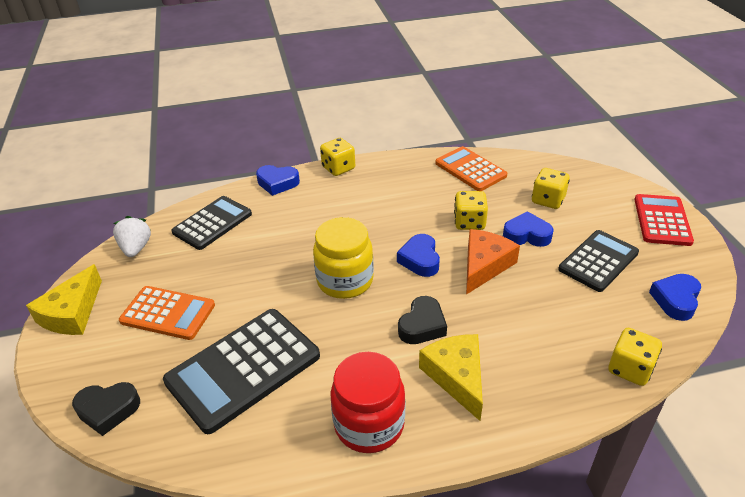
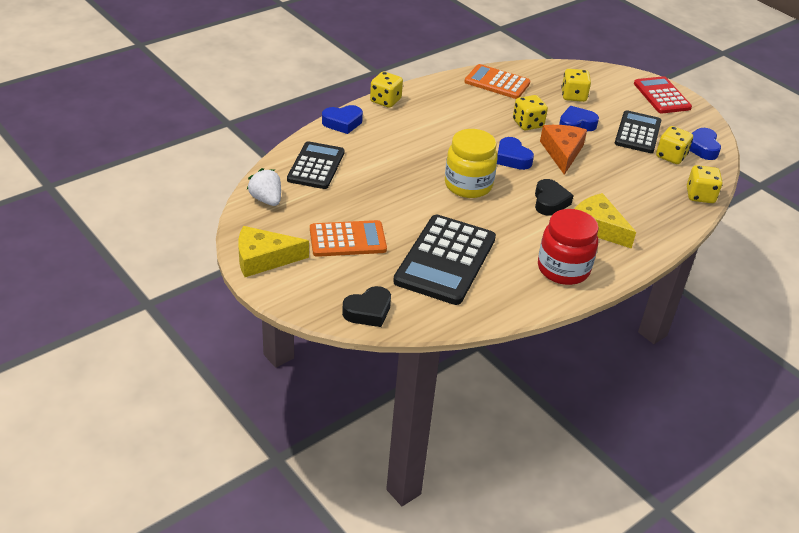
camera: 30 degrees left, 0 degrees up
yellow cheese [26,264,102,335] -> yellow cheese turned 90 degrees clockwise [238,226,309,277]
none -> yellow dice [656,126,693,164]

